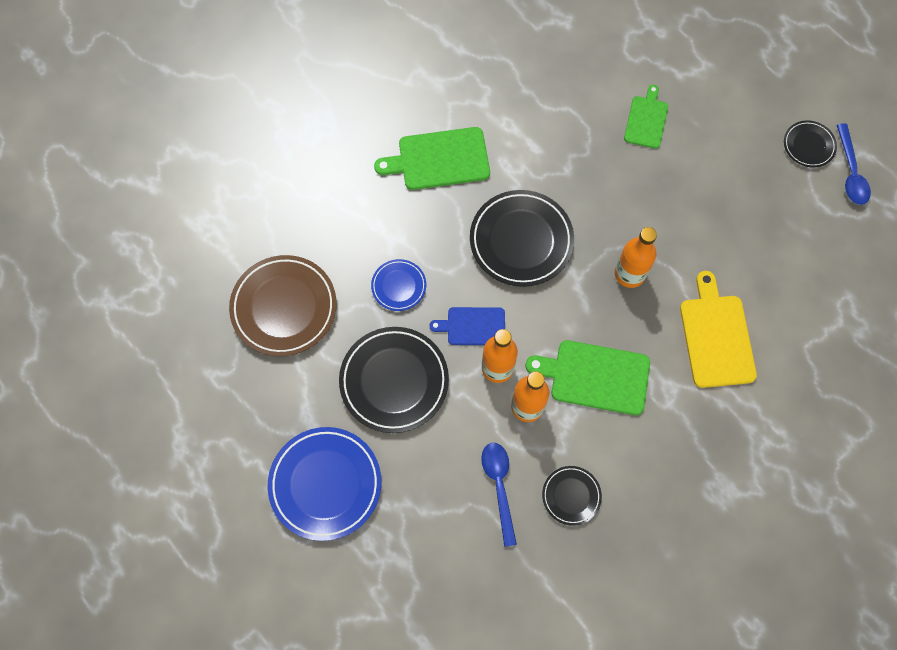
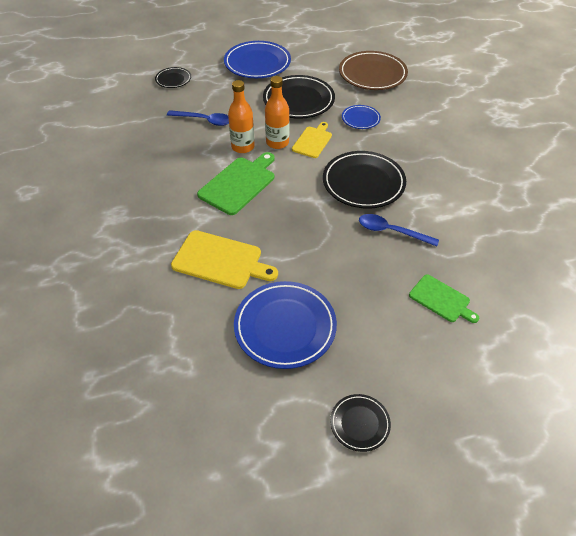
camera: 115 degrees right, 20 degrees down
green cutting board [374,127,490,190] -> none
blue cutting board [429,307,505,345] -> yellow cutting board [292,122,332,158]
black plate [542,466,602,526] -> black plate moved to [155,67,191,88]
orange bottle [615,227,657,288] -> none
blue spoon [837,124,871,205] -> blue spoon moved to [359,214,439,247]
none -> blue plate [234,281,337,369]

